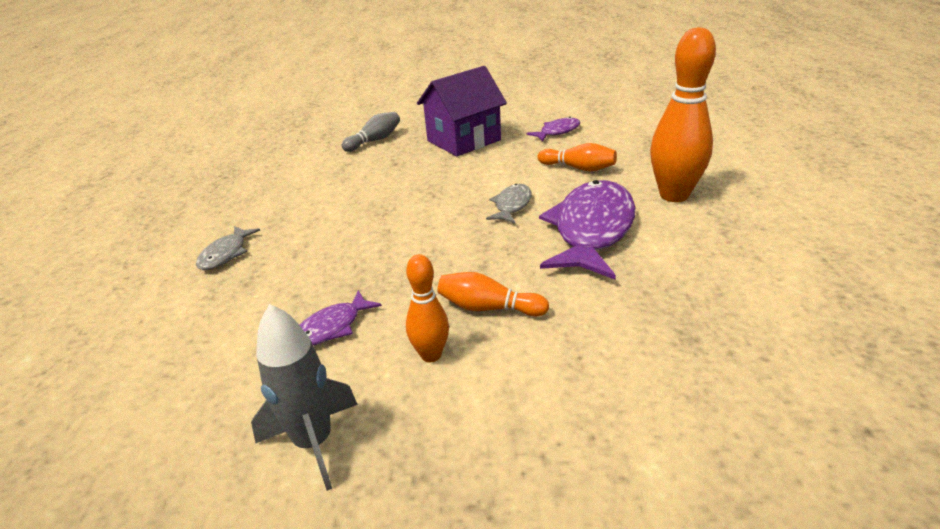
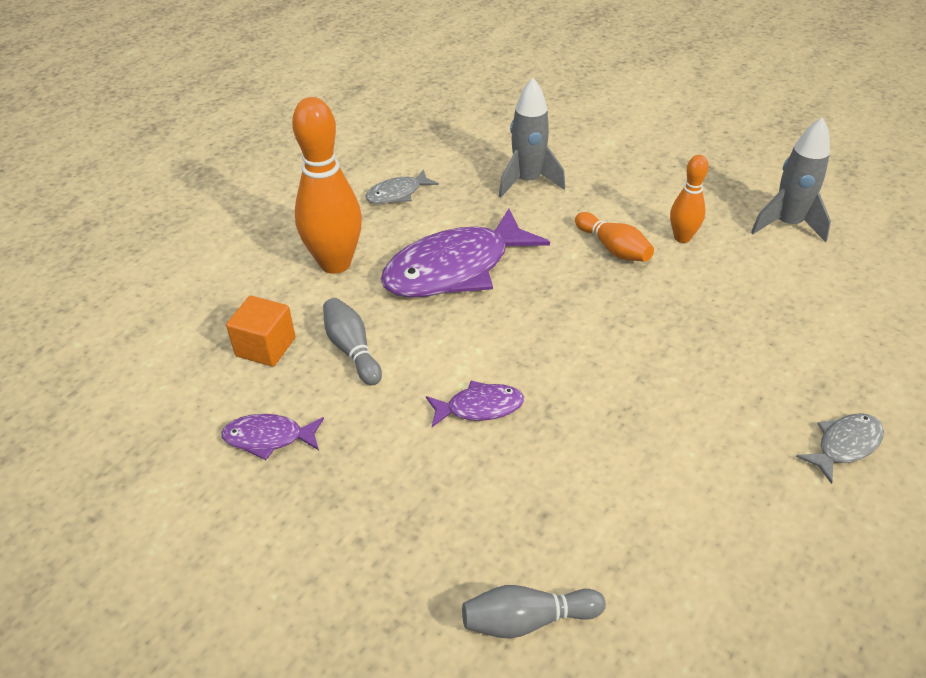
camera: 145 degrees left, 10 degrees up
purple fish [300,290,382,345] -> purple fish moved to [426,381,524,427]
purple house [417,66,507,156] -> none
grey fish [486,184,532,224] -> grey fish moved to [365,169,439,204]
orange bowling pin [538,143,617,171] -> grey bowling pin [323,298,382,385]
none -> orange cube [226,296,295,367]
none -> grey rocket [499,78,565,198]

